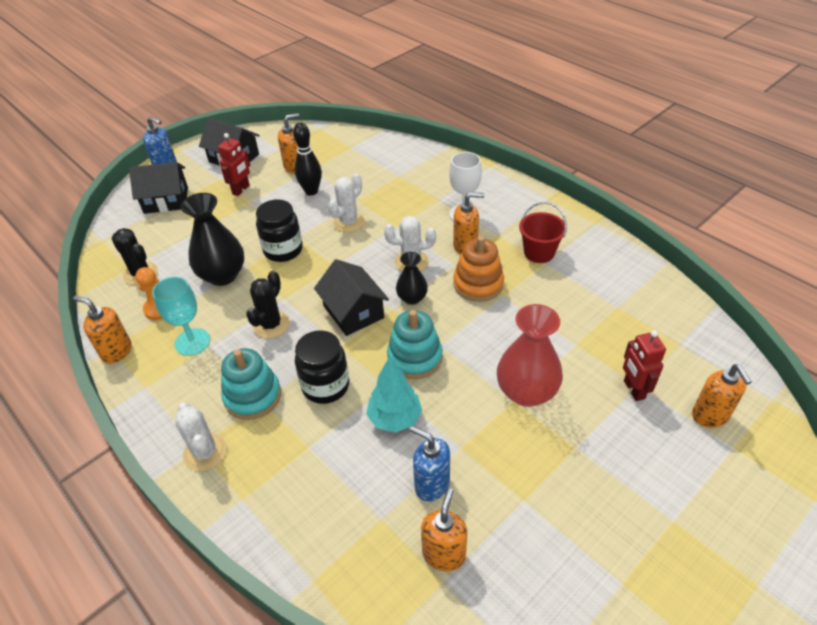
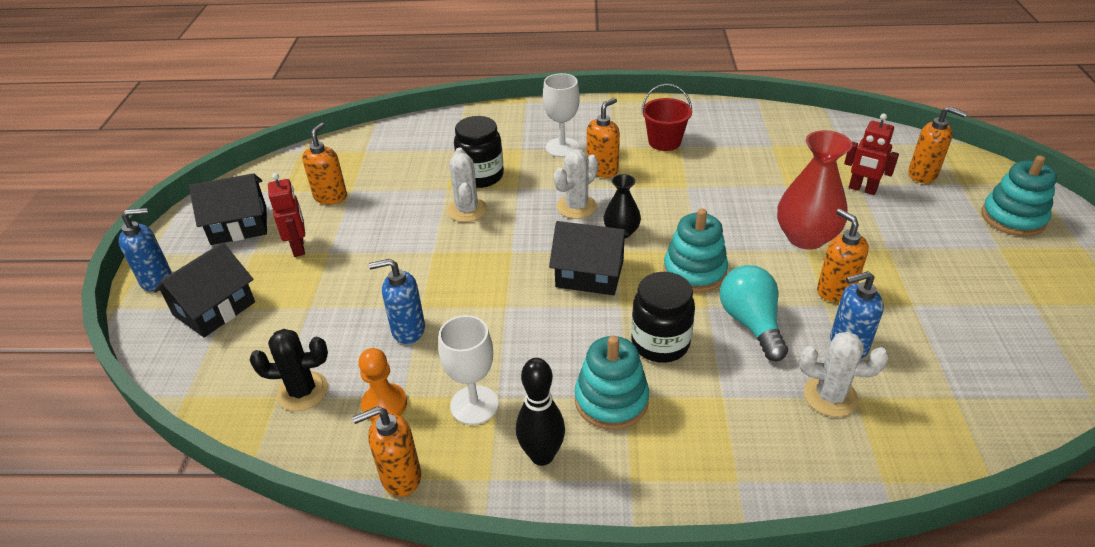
camera: 45 degrees left, 5 degrees down
turquoise goblet [152,277,210,356] -> white goblet [438,315,499,425]
white cactus [175,403,227,471] -> white cactus moved to [799,331,889,417]
black vase [181,193,244,286] -> blue soap dispenser [369,259,425,344]
black cactus [246,271,290,339] -> none
black jar [256,199,303,262] -> black jar moved to [454,116,504,188]
black bowling pin [293,123,322,196] -> black bowling pin moved to [516,358,565,466]
turquoise tree [366,356,422,433] -> turquoise light bulb [720,265,788,361]
orange soap dispenser [421,488,468,571] -> orange soap dispenser moved to [817,209,869,302]
orange stacking toy [453,236,504,302] -> none
none -> turquoise stacking toy [982,156,1057,237]

